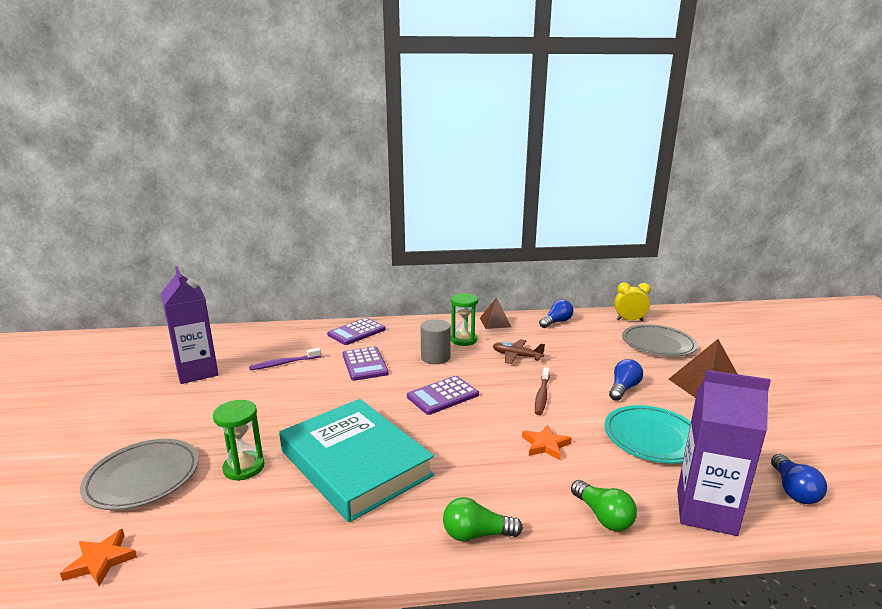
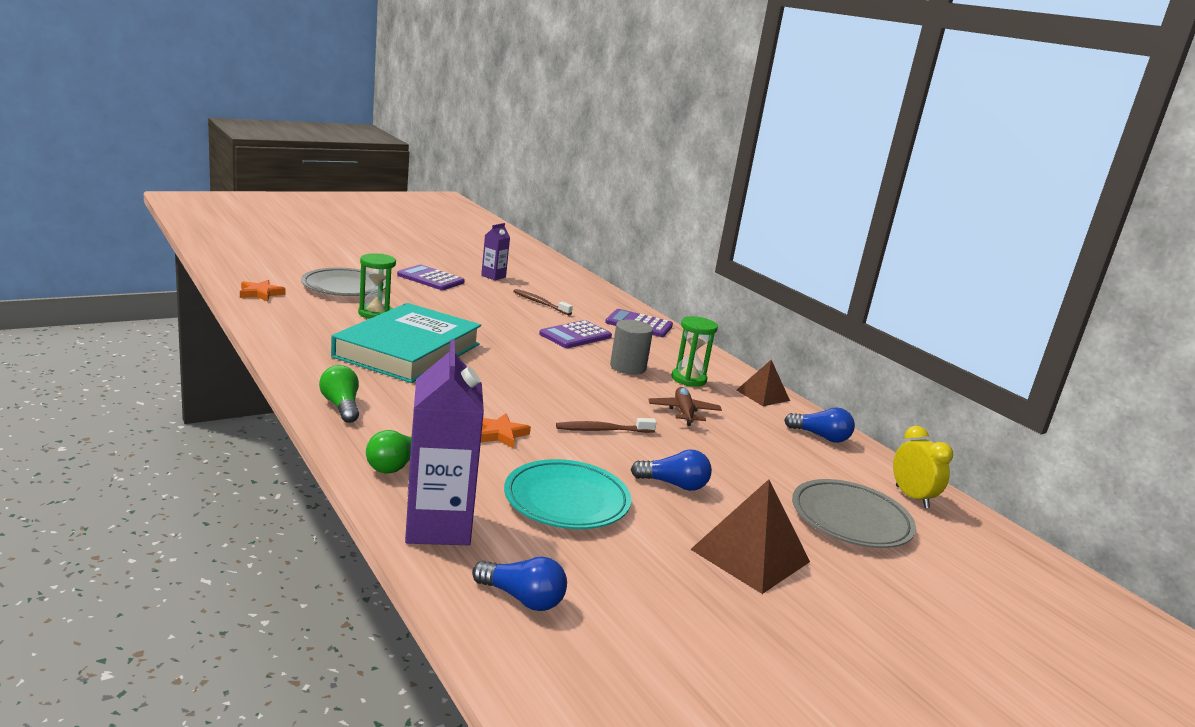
camera: 60 degrees right, 0 degrees up
purple carton [161,266,219,384] -> purple carton [481,223,510,280], size x0.53
purple toothbrush [249,348,321,370] -> brown toothbrush [513,289,573,315]
purple calculator [407,376,479,415] -> purple calculator moved to [397,265,465,290]
blue light bulb [771,454,827,504] -> blue light bulb turned 135 degrees counterclockwise [472,557,567,611]

